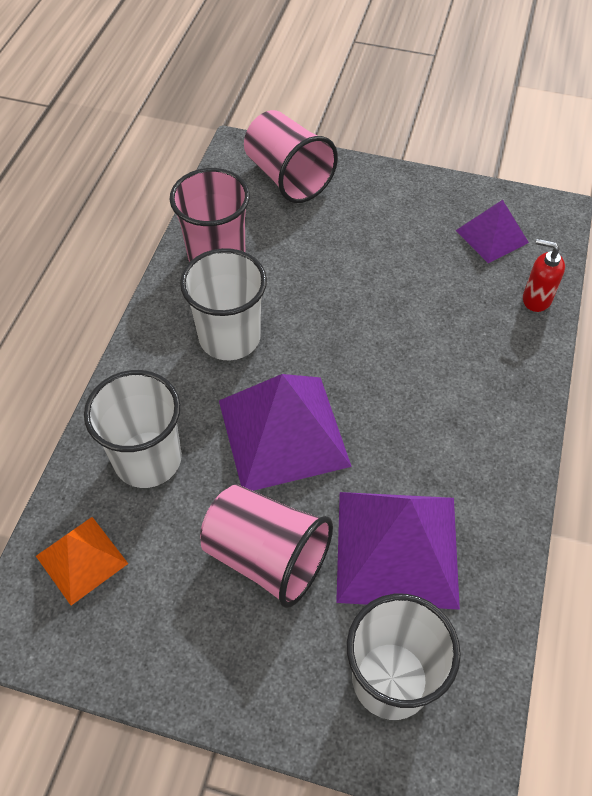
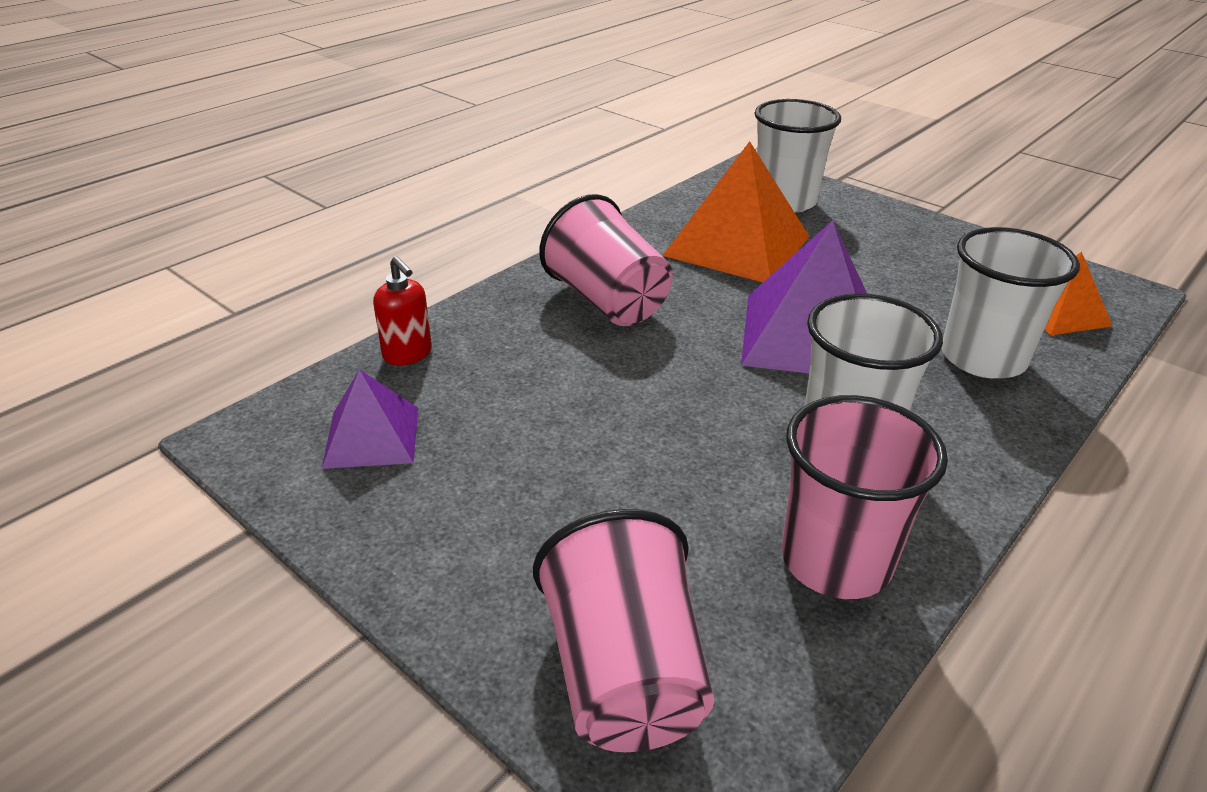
camera: 155 degrees left, 20 degrees down
pink cup [200,484,333,608] -> pink cup moved to [539,194,673,326]
purple pyramid [336,492,460,610] -> orange pyramid [662,141,810,283]

